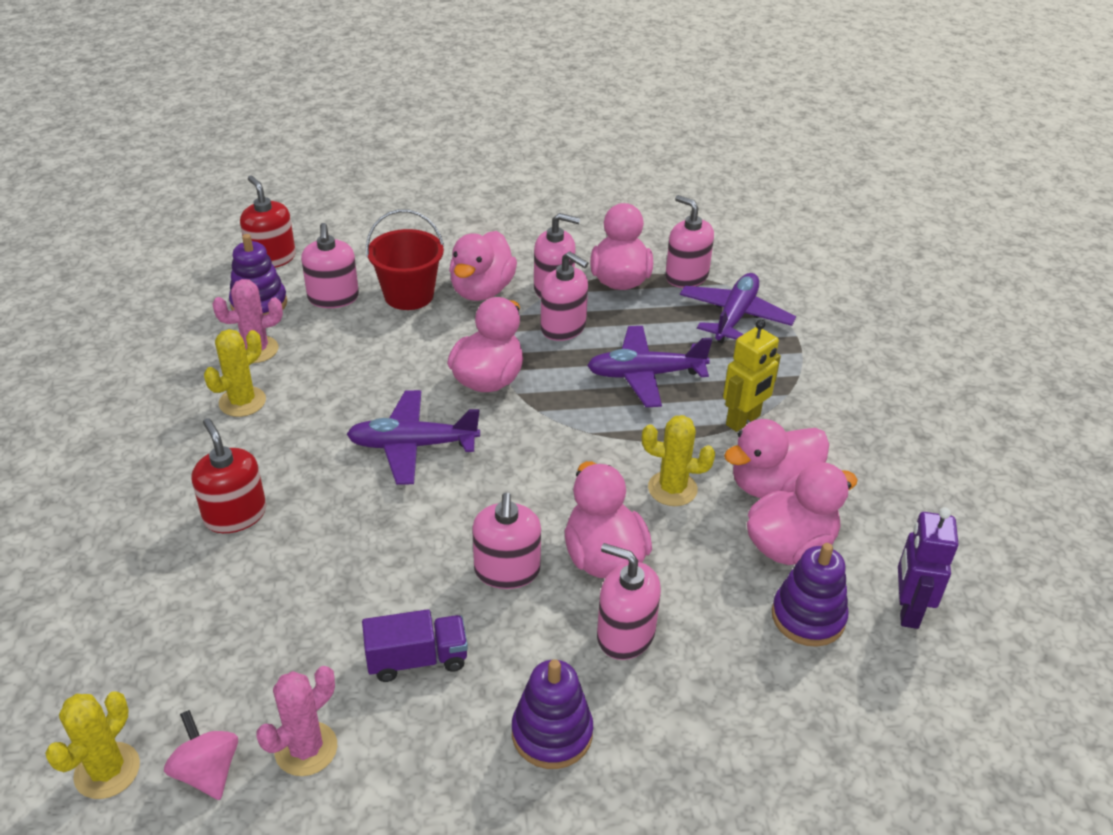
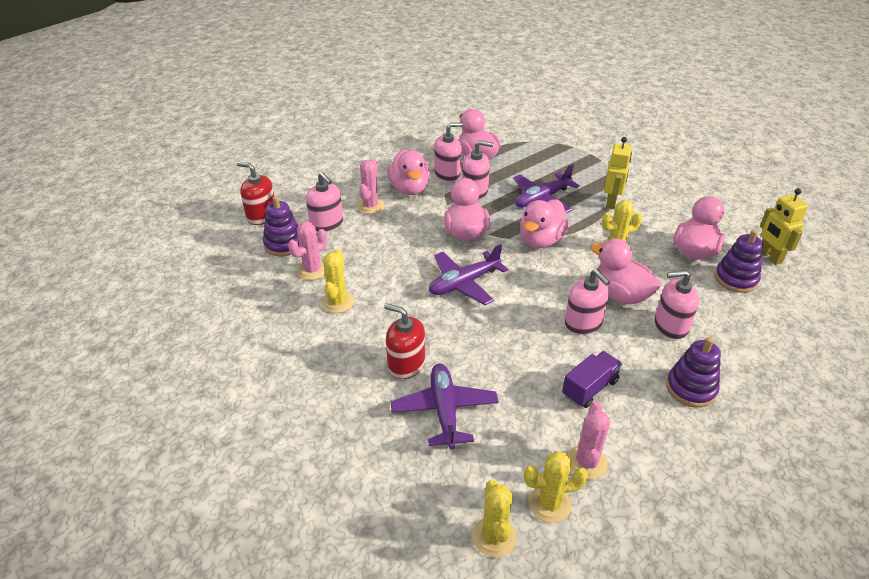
camera: 30 degrees left, 0 degrees up
pink spinning top [164,710,238,800] -> yellow cactus [524,451,588,523]
red bucket [366,209,444,310] -> pink cactus [357,160,385,214]
pink soap dispenser [665,195,714,288] -> none
purple plane [680,273,796,343] -> purple plane moved to [391,363,499,449]
pink duck [724,419,829,498] -> pink duck moved to [520,199,569,248]
purple robot [898,507,959,629] -> yellow robot [760,188,808,265]

